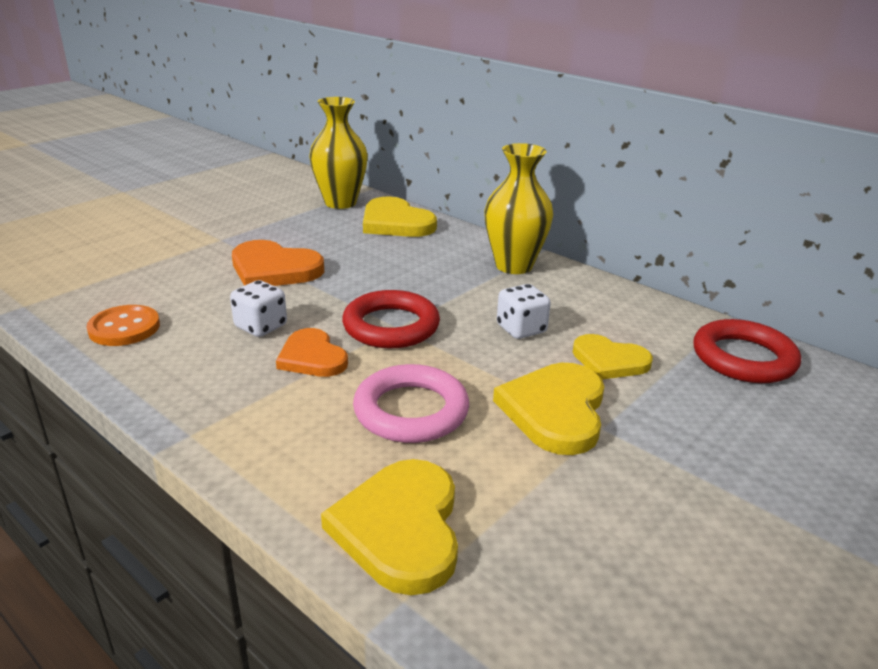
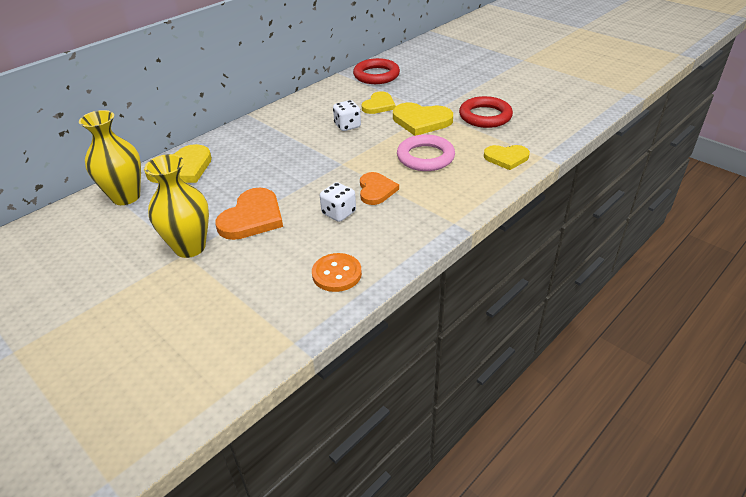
camera: 85 degrees left, 10 degrees up
orange heart [276,328,348,377] -> orange heart turned 60 degrees counterclockwise [360,172,399,205]
yellow heart [321,459,458,595] -> yellow heart [484,145,530,170], size x0.67
red ring [342,290,440,348] -> red ring moved to [459,96,513,128]
yellow vase [484,143,553,274] -> yellow vase moved to [145,154,209,258]

